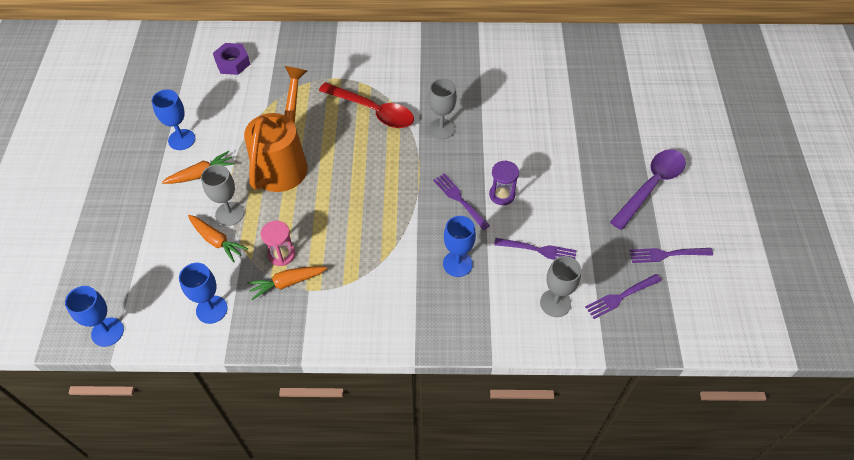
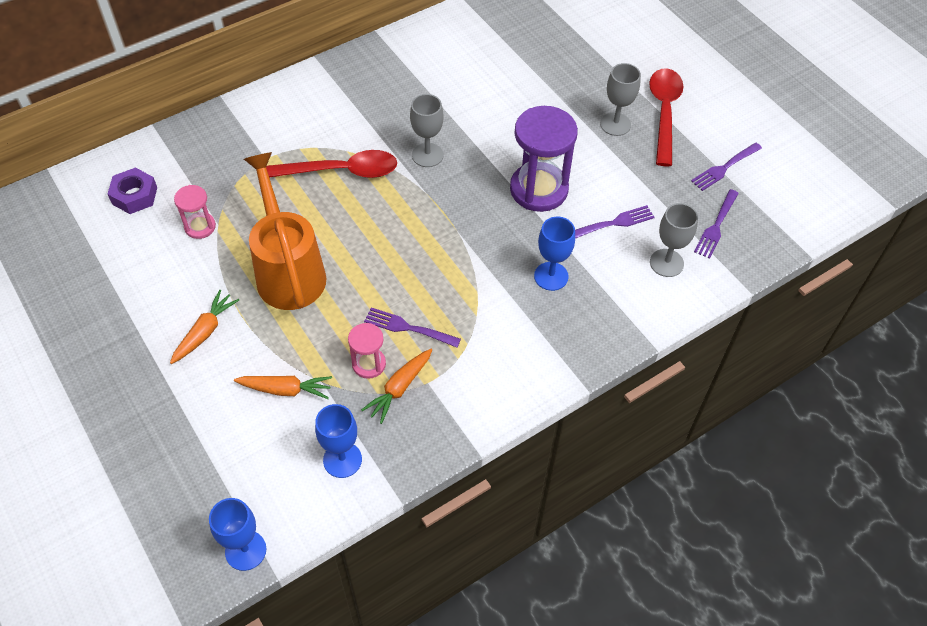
camera: 35 degrees left, 0 degrees up
blue goblet [152,89,195,150] -> none
grey goblet [201,165,244,226] -> grey goblet moved to [600,63,641,136]
purple fork [433,173,490,230] -> purple fork moved to [364,308,461,348]
purple hourglass [489,160,519,205] -> purple hourglass [510,106,578,212], size x1.95
purple spoon [610,149,686,230] -> red spoon [649,68,683,166]
none -> pink hourglass [174,185,216,239]

